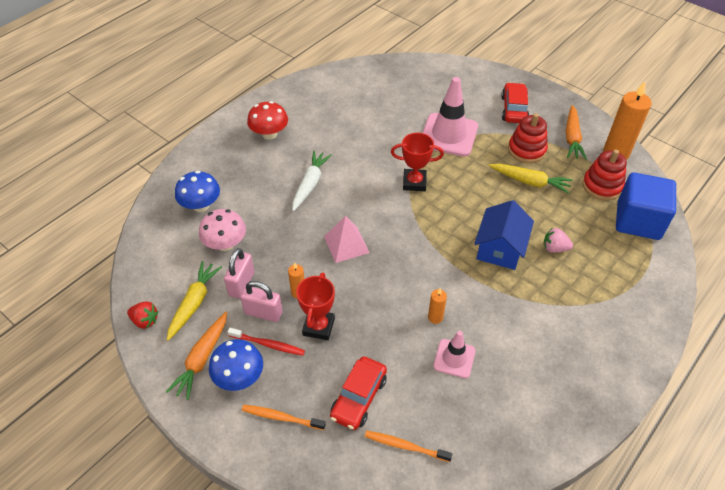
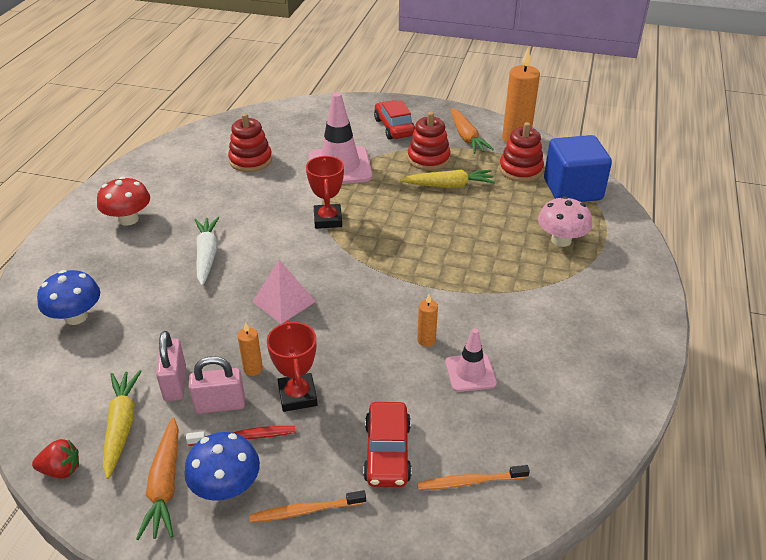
camera: 25 degrees left, 10 degrees down
pink mushroom [199,209,246,251] -> pink mushroom moved to [538,196,592,247]
red trophy [391,133,444,191] -> red trophy turned 75 degrees counterclockwise [306,156,344,229]
blue house [474,200,534,270] -> none
pink strawberry [543,228,573,253] -> none
none -> red stacking toy [228,113,272,172]

